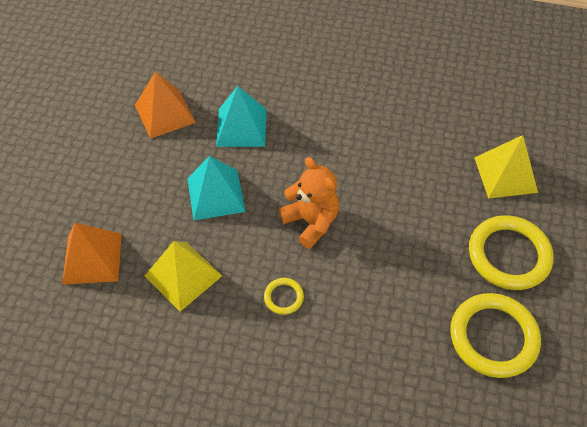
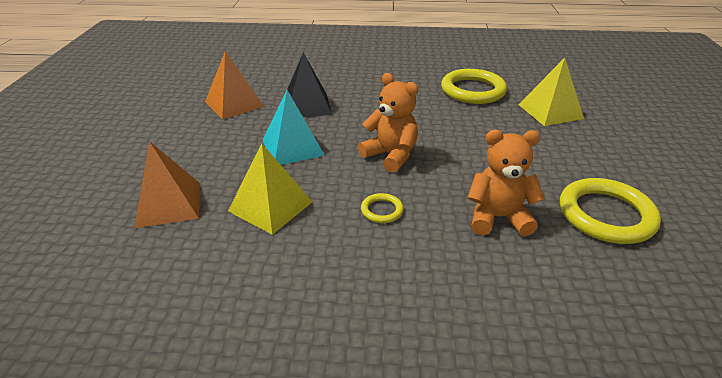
camera: 10 degrees left, 20 degrees down
turquoise pyramid [216,86,266,147] -> black pyramid [287,53,332,117]
yellow ring [469,215,554,290] -> yellow ring moved to [441,69,507,104]
none -> orange teddy bear [468,130,545,236]

